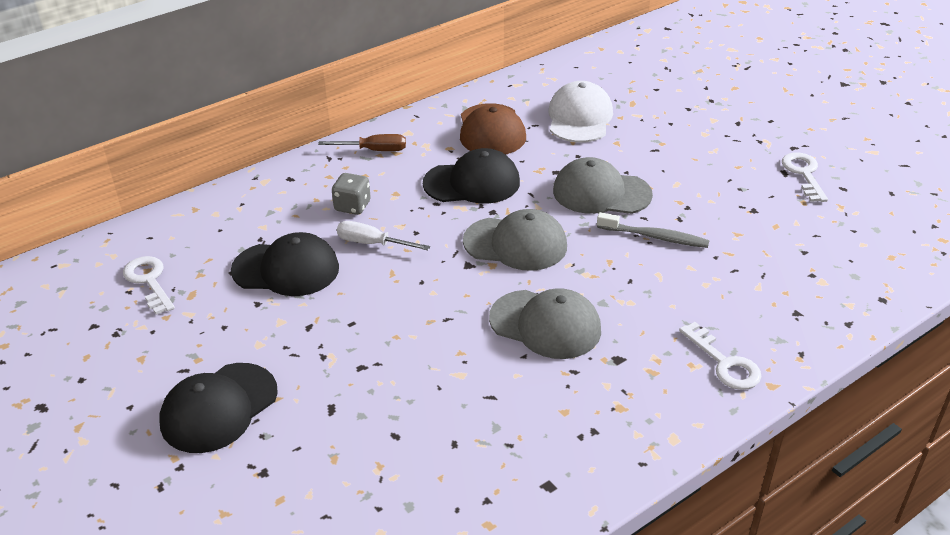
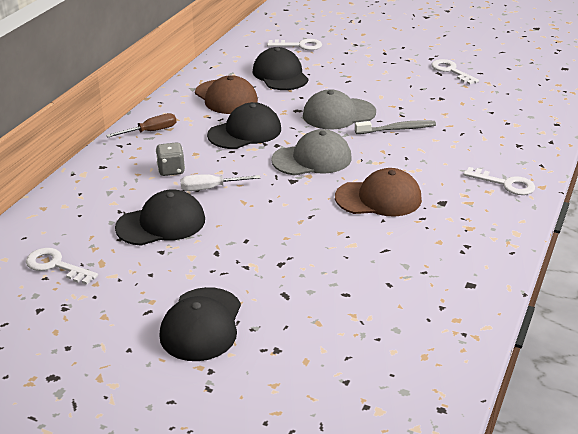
camera: 30 degrees left, 5 degrees down
grey cap [489,288,601,359] -> brown cap [335,168,422,216]
white cap [548,81,613,143] -> black cap [252,47,309,90]
none -> white key [267,39,322,50]

